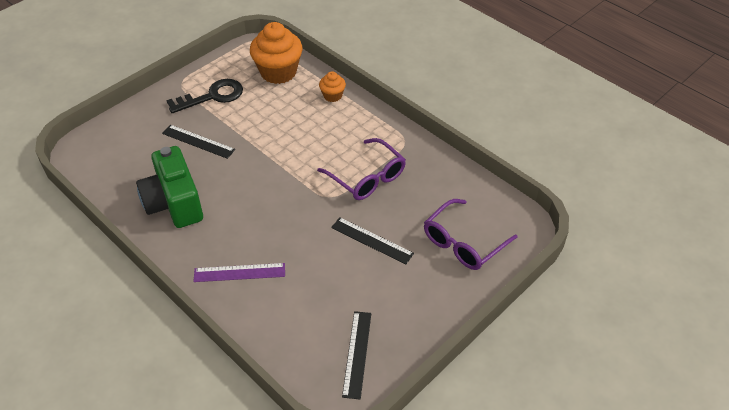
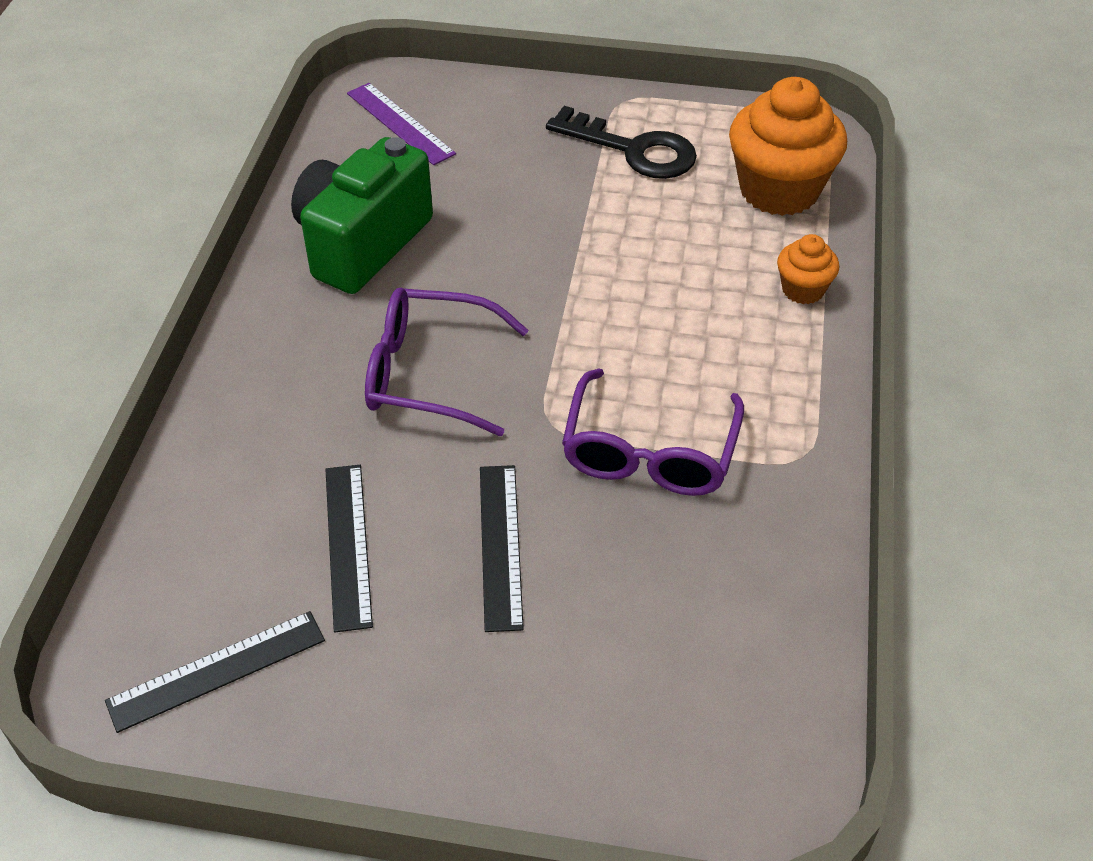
camera: 55 degrees right, 0 degrees up
black ruler [162,125,235,159] -> black ruler moved to [325,465,373,632]
purple ruler [193,263,285,282] -> purple ruler moved to [347,83,456,165]
purple glasses [424,199,518,270] -> purple glasses moved to [365,288,528,436]

